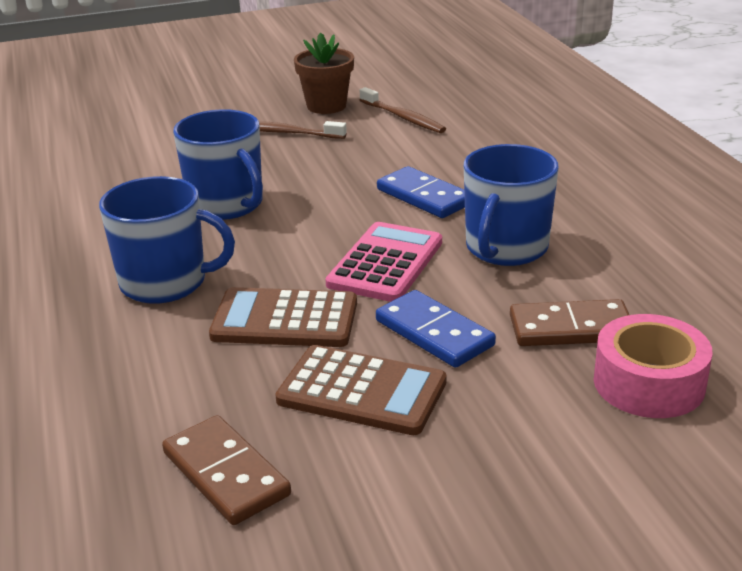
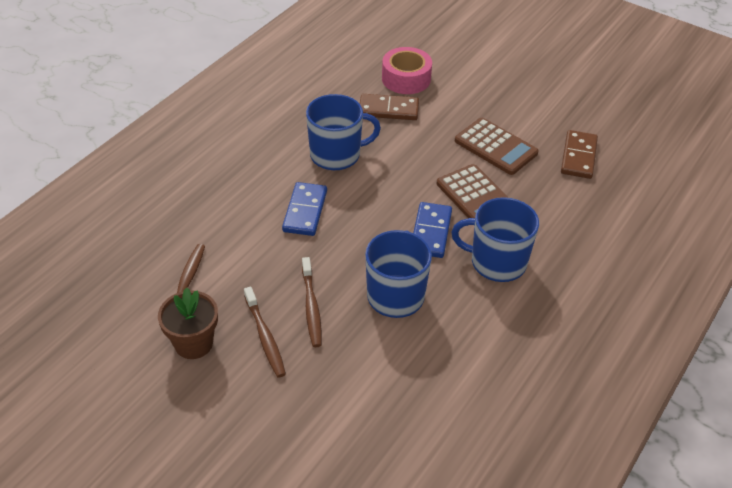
camera: 130 degrees left, 15 degrees up
blue mug [99,176,235,304] -> blue mug turned 45 degrees counterclockwise [451,197,539,282]
brown calculator [275,345,446,435] -> brown calculator turned 150 degrees clockwise [455,118,539,175]
pink calculator [325,222,442,302] -> none
blue domino [376,290,496,368] -> blue domino moved to [413,202,452,258]
brown domino [510,299,629,346] -> brown domino turned 45 degrees counterclockwise [360,94,419,120]
none -> brown toothbrush [302,257,322,347]

